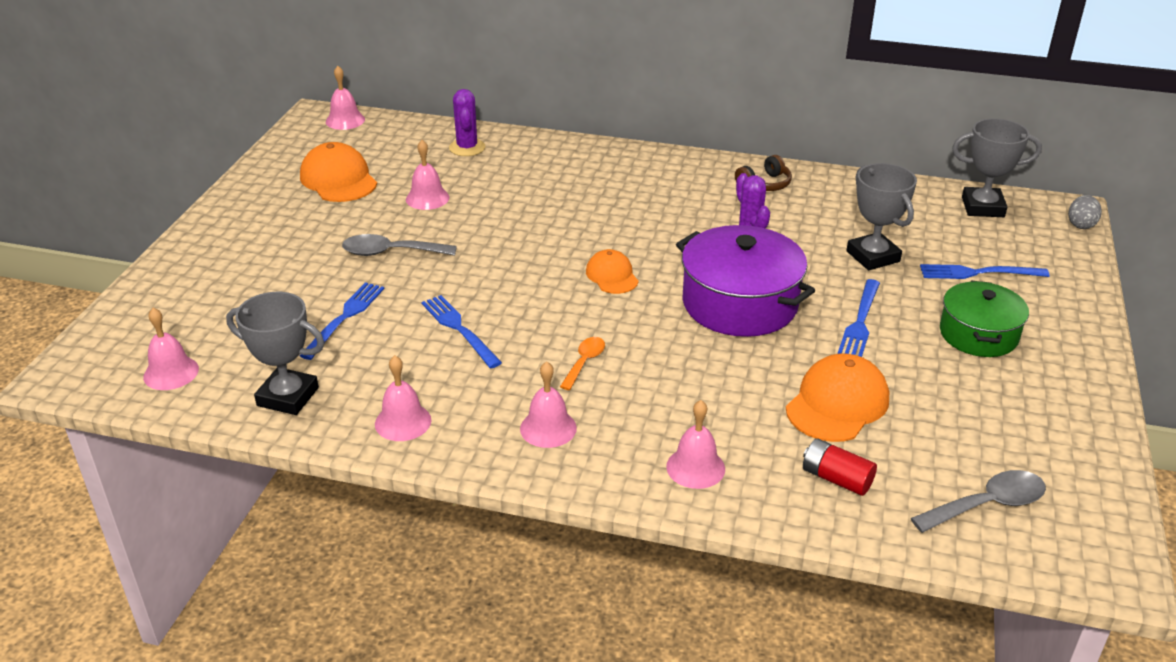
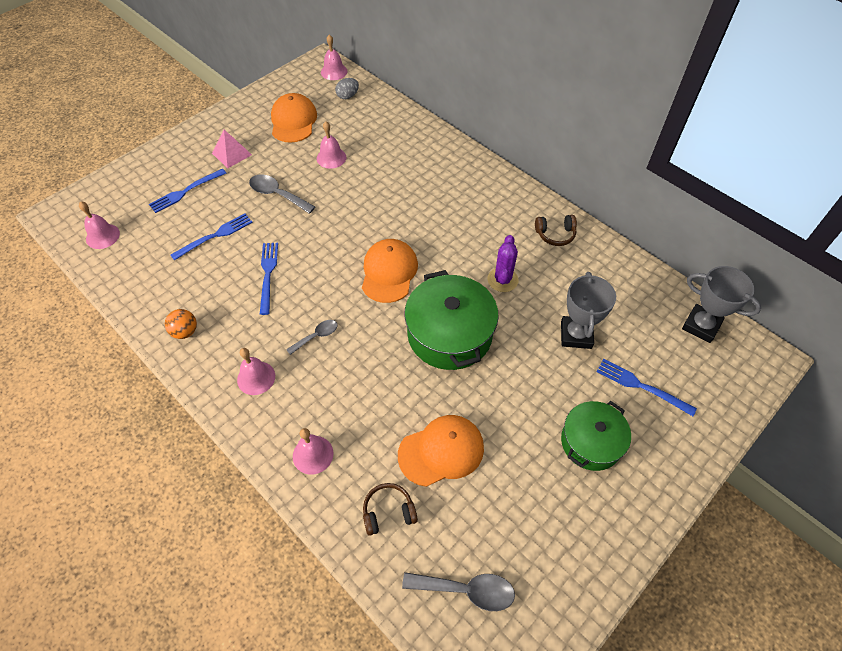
camera: 30 degrees right, 20 degrees up
grey trophy [226,292,324,415] -> none
pink bell [375,355,432,441] -> orange ball [165,309,197,339]
purple cactus [449,89,486,156] -> none
orange spoon [560,337,605,390] -> grey spoon [286,320,338,355]
orange cap [586,249,639,294] -> orange cap [362,239,418,303], size x1.64
purple pot [676,225,815,337] -> green pot [404,270,499,370]
red battery [803,438,877,496] -> brown headphones [363,483,418,536]
blue fork [838,279,880,357] -> blue fork moved to [149,168,226,213]
grey egg [1068,195,1102,229] -> grey egg moved to [335,78,359,99]
none -> pink pyramid [212,130,252,168]

